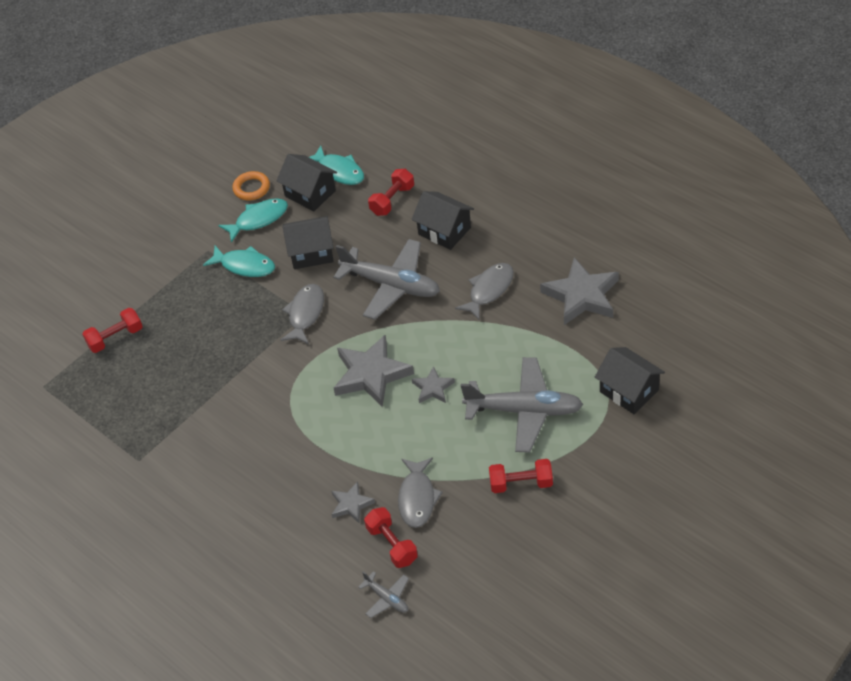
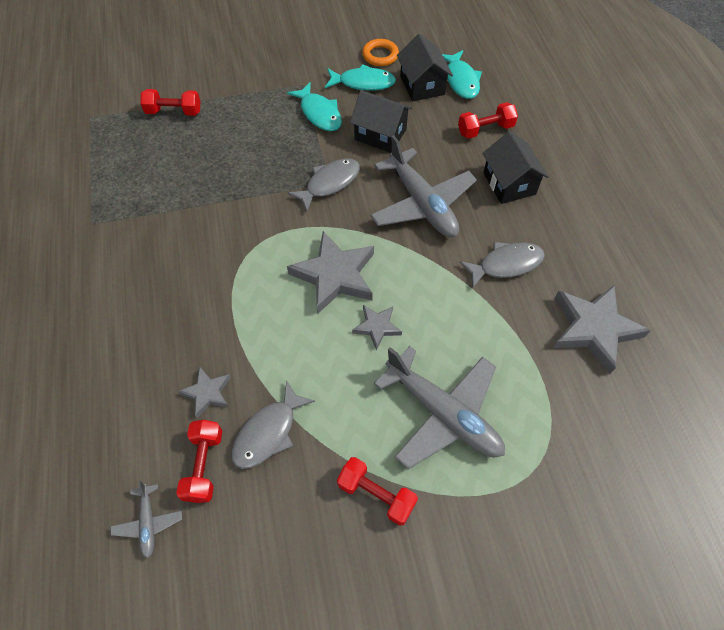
camera: 30 degrees right, 10 degrees up
black house [595,347,665,414] -> none

